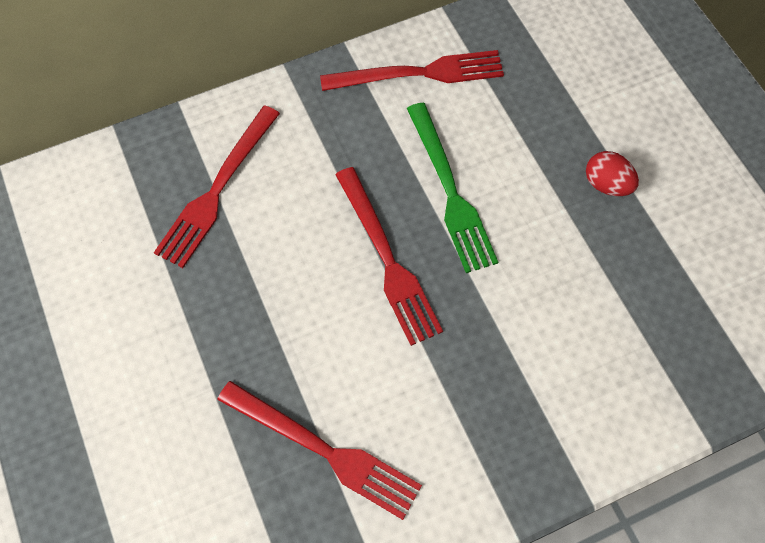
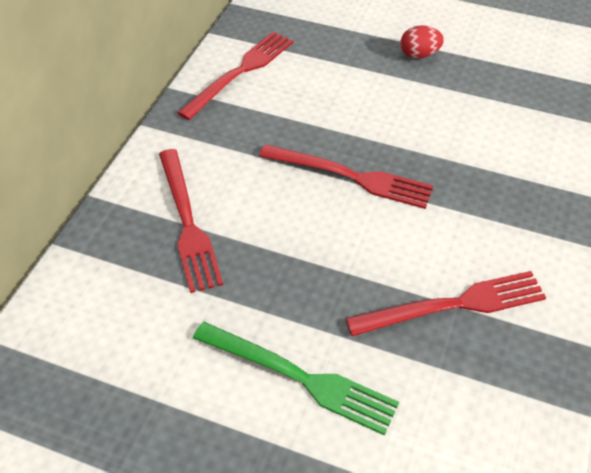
camera: 45 degrees left, 15 degrees down
green fork [407,103,498,273] -> green fork moved to [193,322,399,435]

